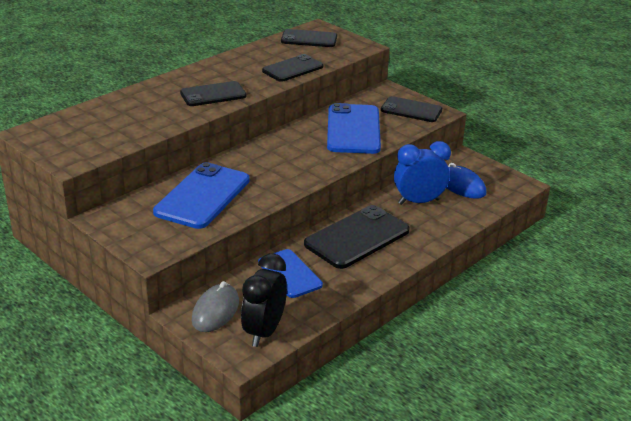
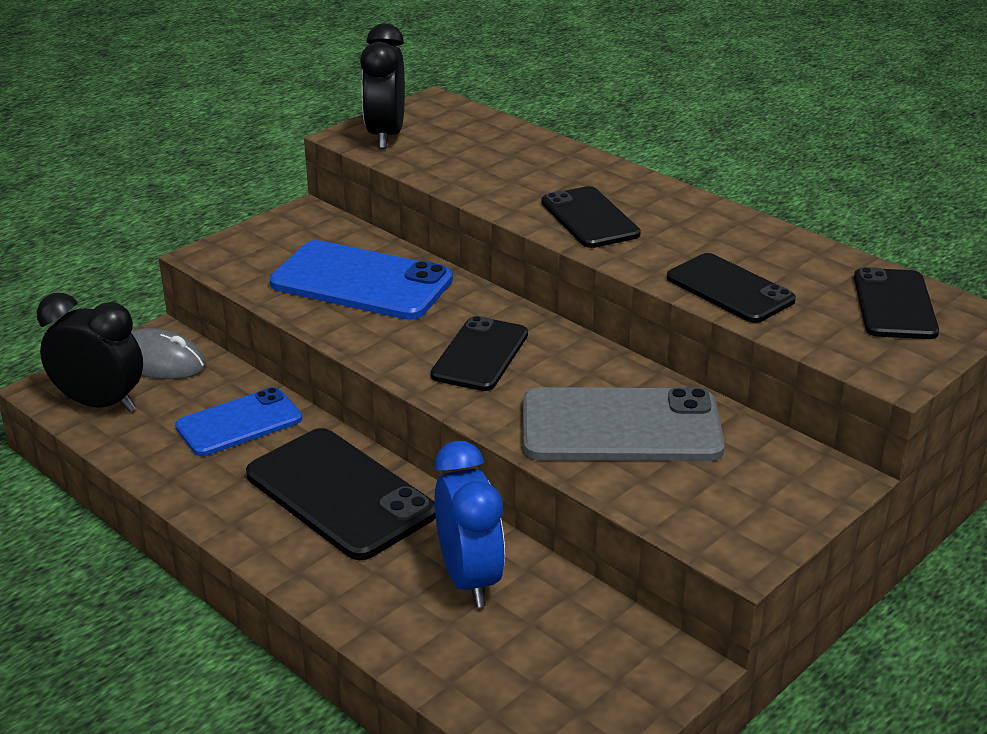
camera: 90 degrees right, 0 degrees up
blue phone [327,103,381,154] -> grey phone [523,387,725,461]
black phone [381,96,442,122] -> black phone moved to [430,316,528,391]
blue mouse [446,163,486,199] -> none
none -> black clock [360,23,405,149]

